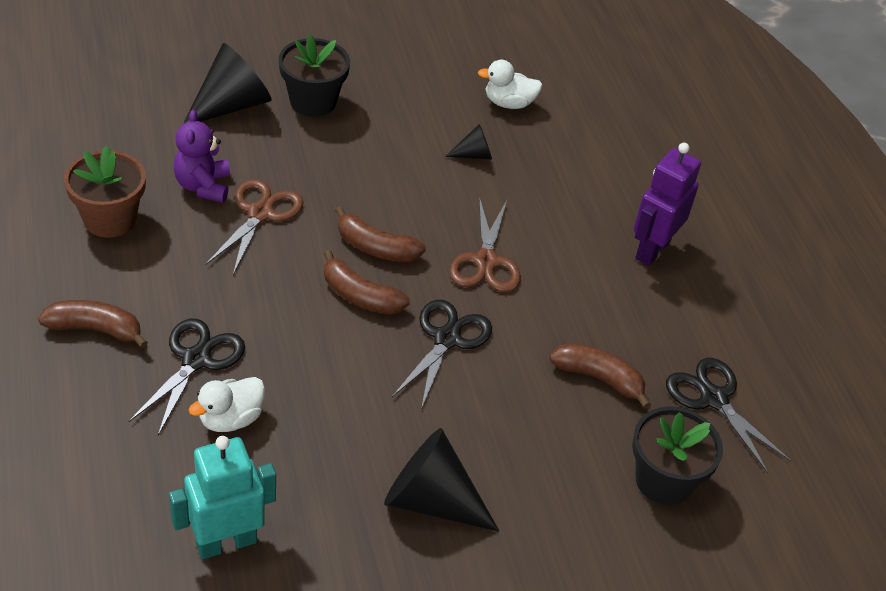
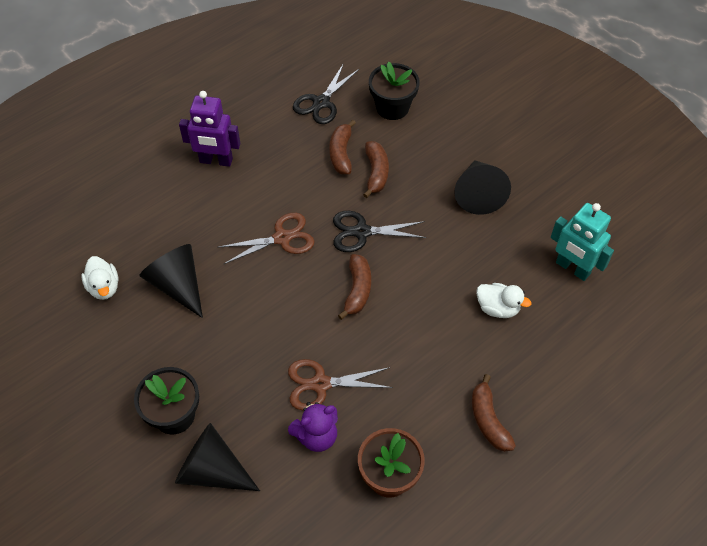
camera: 110 degrees left, 10 degrees up
black scissors [128,319,245,435] -> none
brown banana [335,206,426,262] -> brown banana moved to [363,141,389,198]
black cone [445,124,492,159] -> black cone [140,244,203,318], size x1.96

